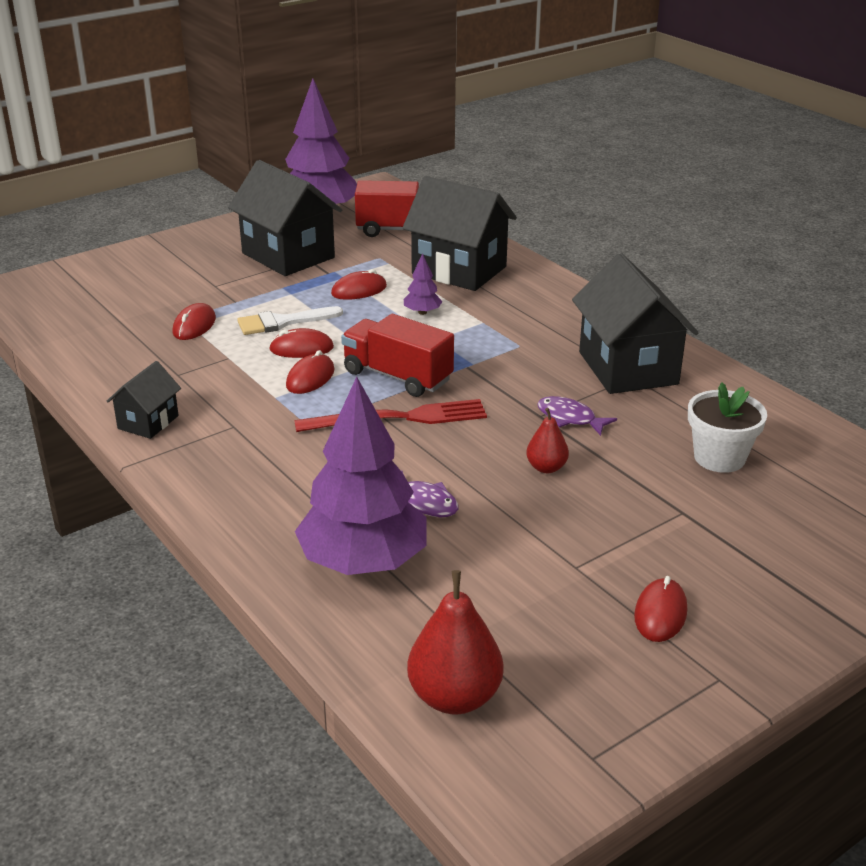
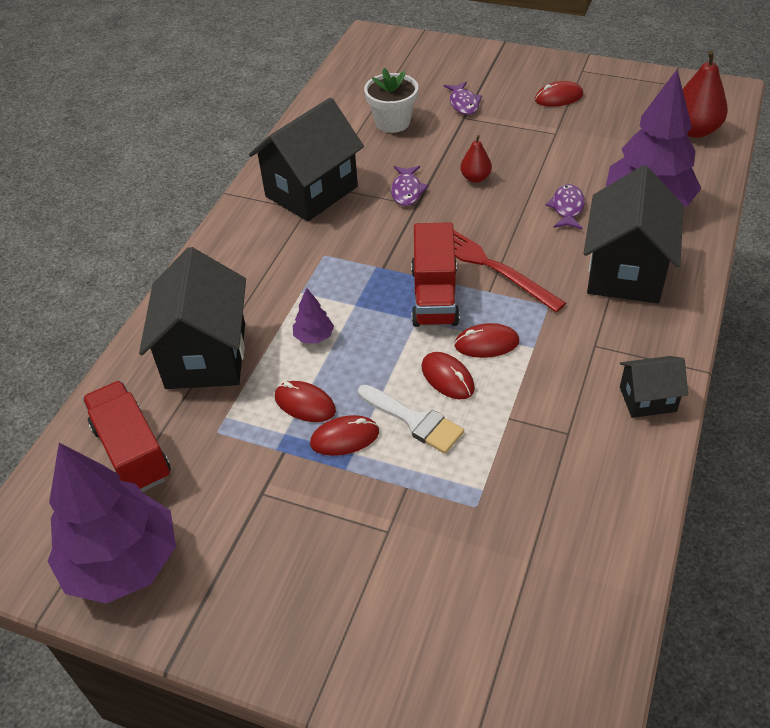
camera: 120 degrees left, 15 degrees up
red mouse [172,303,216,340] -> red mouse moved to [310,415,379,456]
black house [228,160,342,276] -> black house moved to [584,165,684,303]
none -> purple fish [444,81,482,115]

